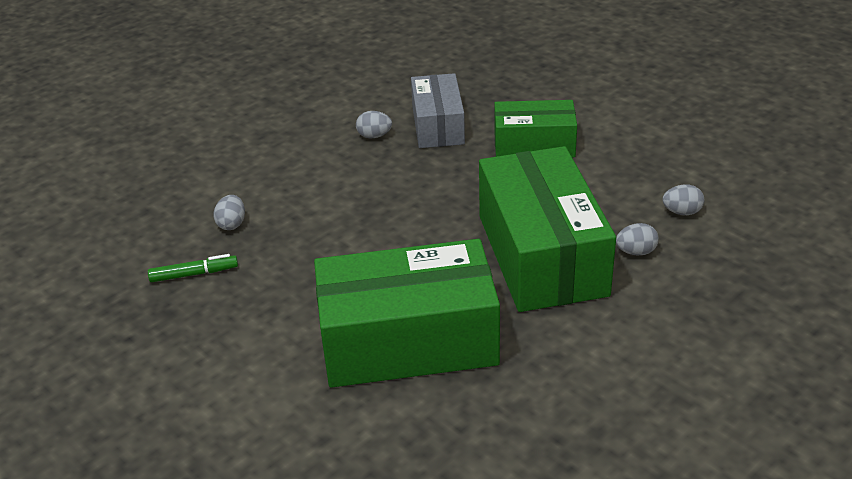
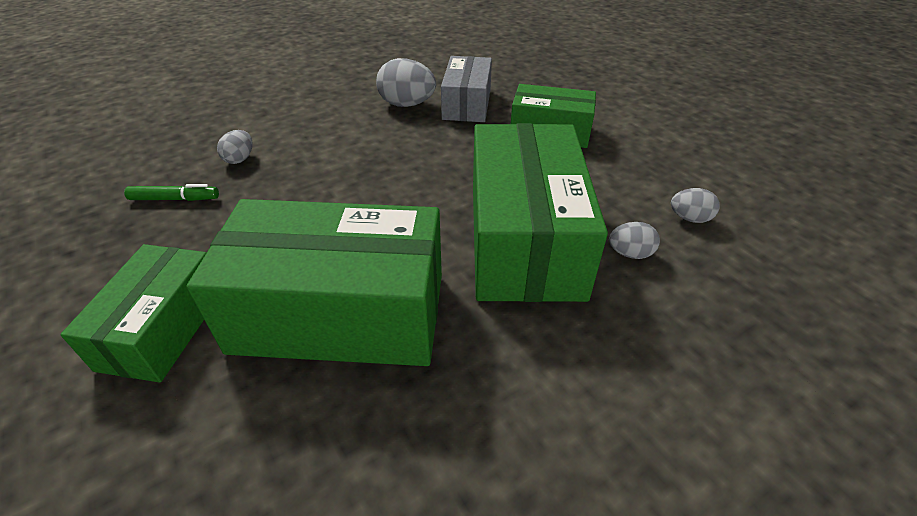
camera: 10 degrees right, 5 degrees up
grey egg [356,111,392,139] -> grey egg [376,58,436,107], size x1.79
none -> green box [60,244,206,383]

